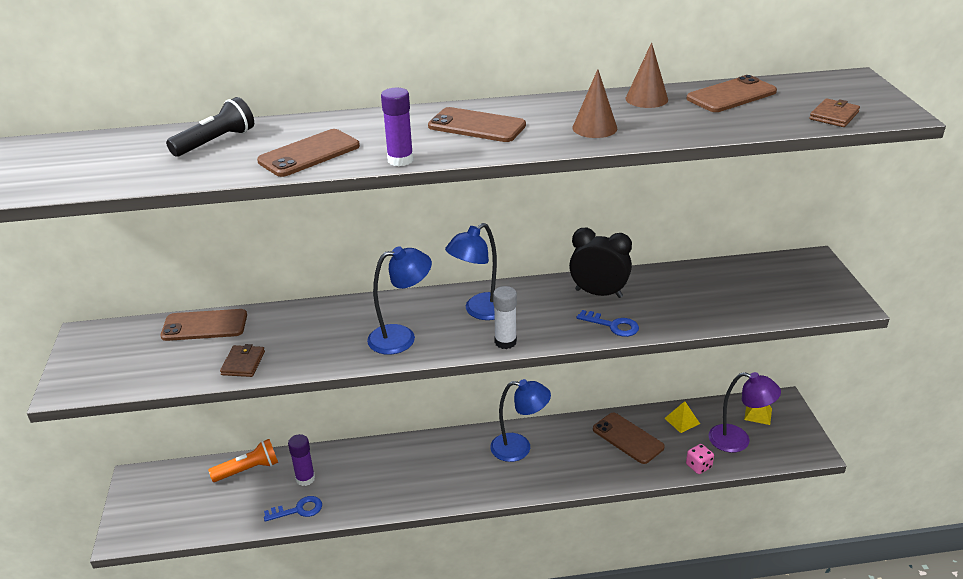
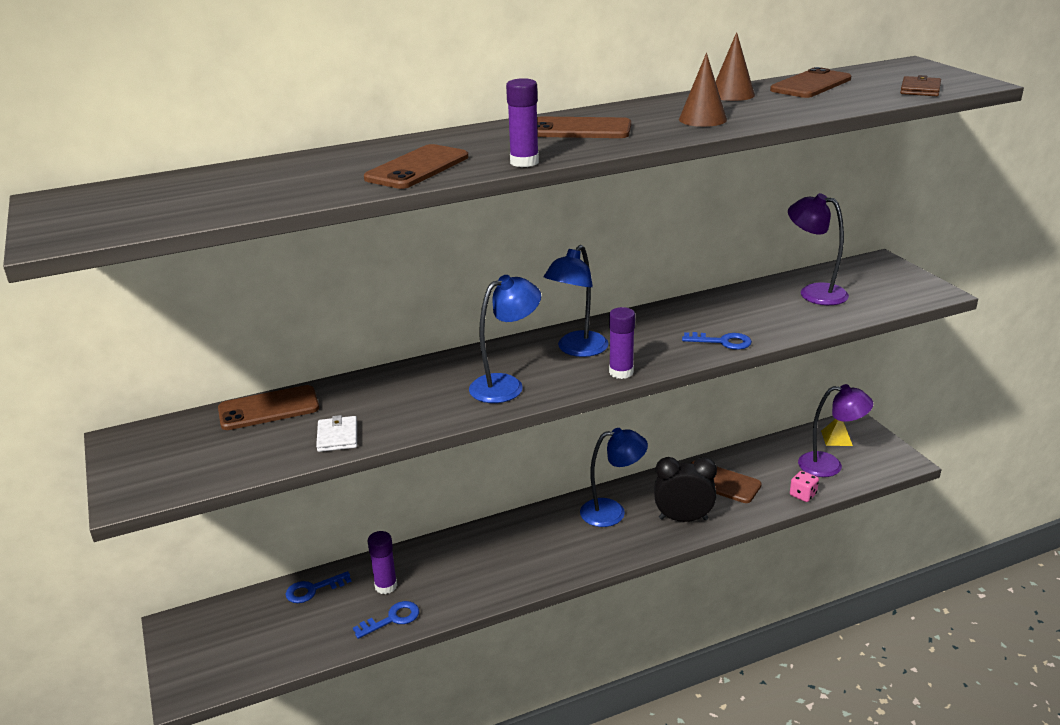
camera: 15 degrees left, 5 degrees down
black flashlight [166,97,254,156] -> none
orange flashlight [208,439,278,482] -> blue key [286,571,352,603]
brown wallet [220,344,265,377] -> white wallet [316,415,357,452]
white glue stick [493,286,517,349] -> purple glue stick [609,307,635,379]
black clock [569,228,632,298] -> black clock moved to [654,457,717,522]
yellow pyramid [664,401,700,433] -> none
none -> purple lamp [788,193,849,305]

